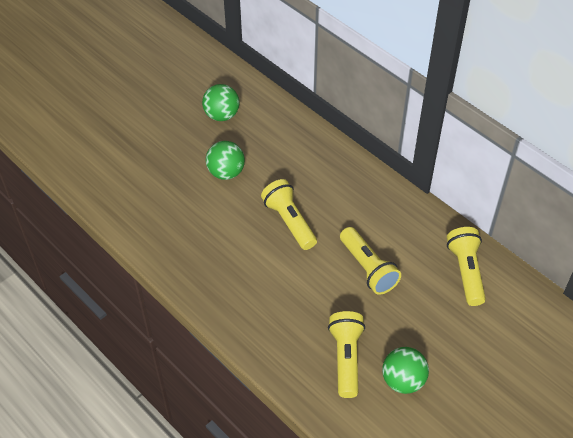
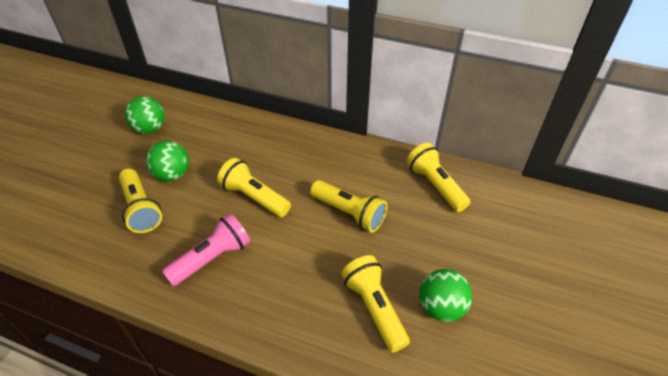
camera: 25 degrees left, 5 degrees down
none -> yellow flashlight [119,169,162,233]
none -> pink flashlight [162,213,250,286]

